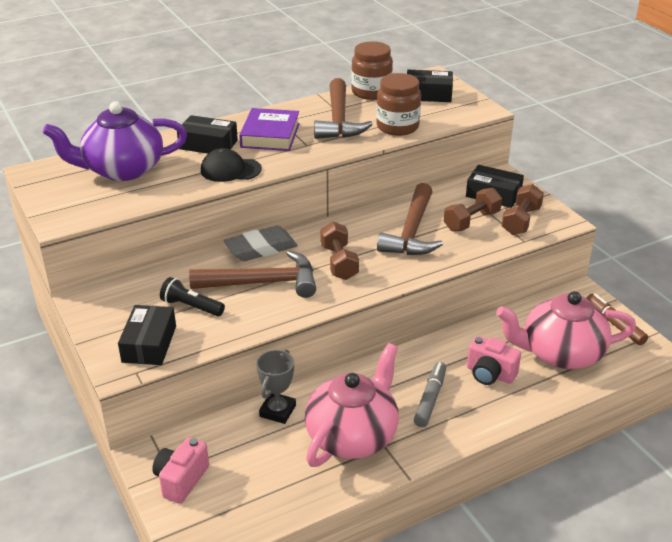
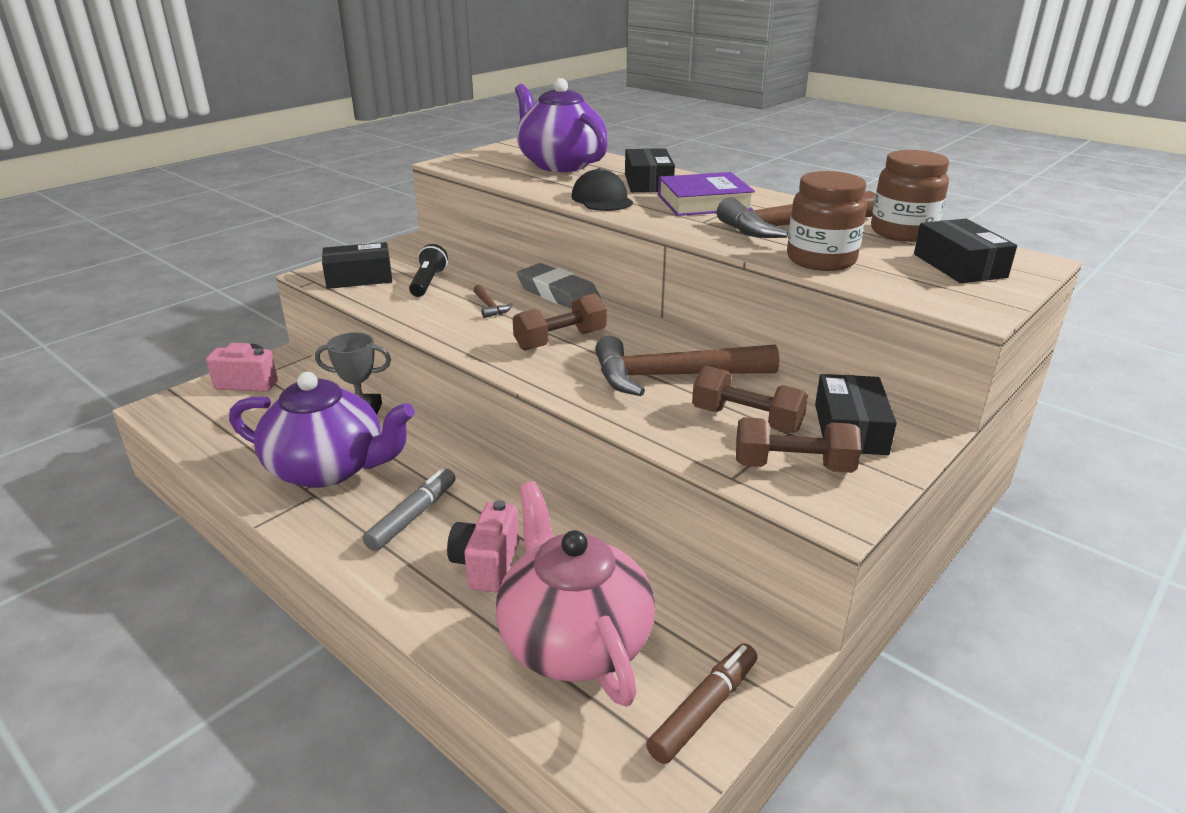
camera: 70 degrees right, 5 degrees down
brown hammer [189,251,316,298] -> brown hammer [473,285,513,318], size x0.41
pink teapot [305,343,399,467] -> purple teapot [229,372,415,488]
grey marker [414,362,446,427] -> grey marker turned 60 degrees counterclockwise [363,468,456,551]

